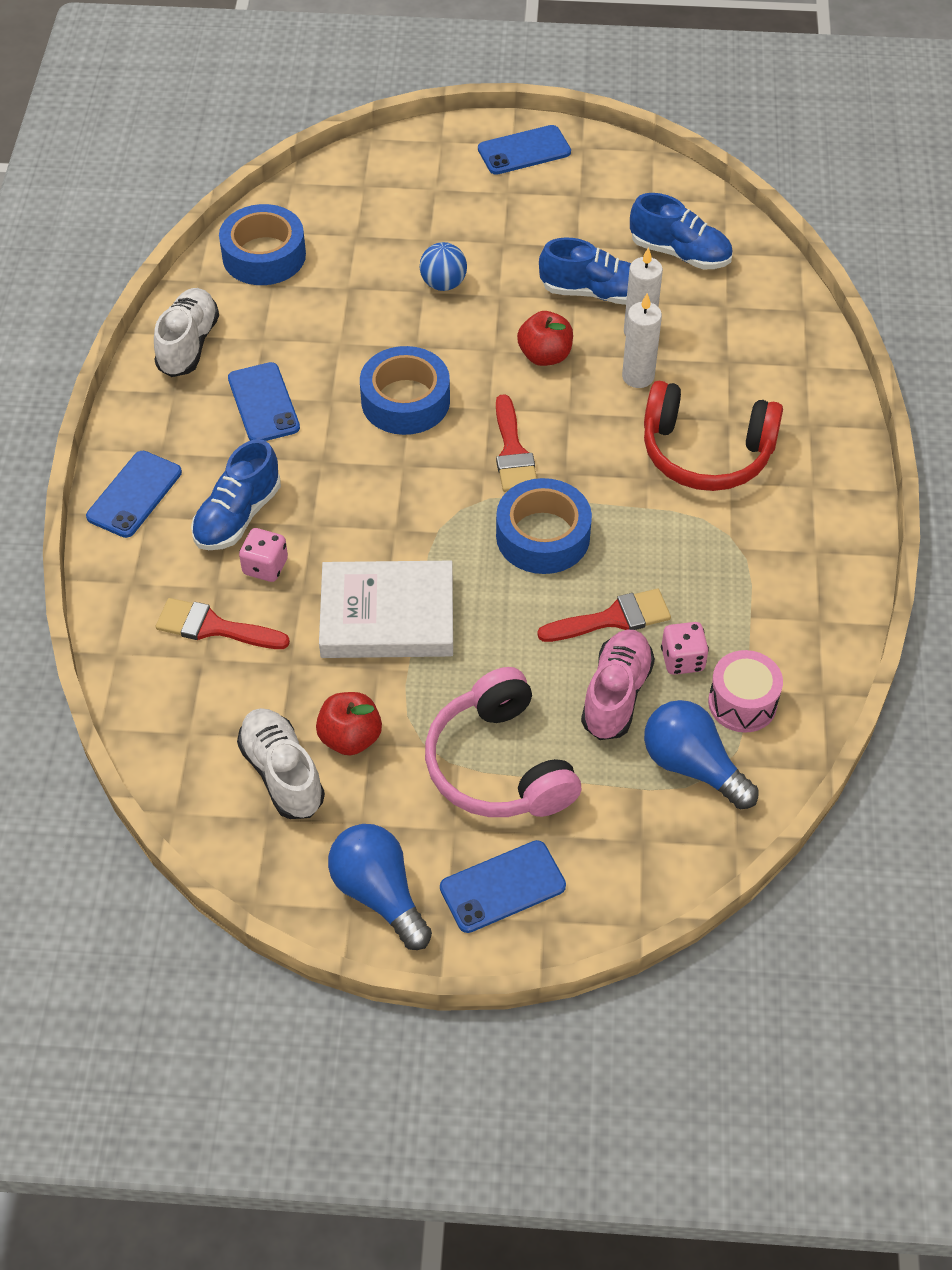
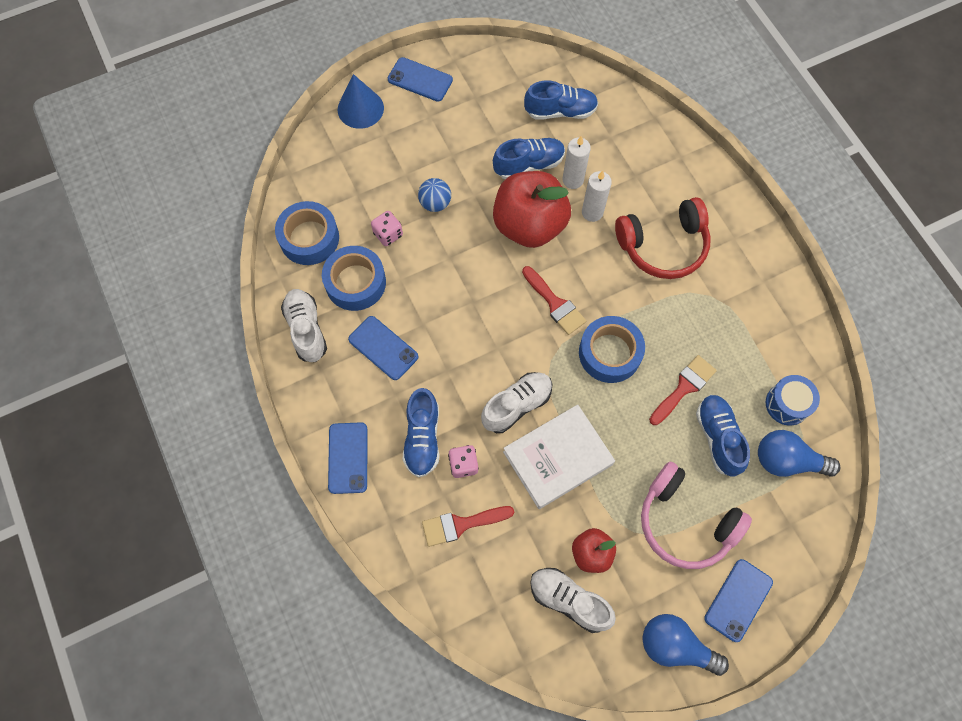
camera: 30 degrees left, 15 degrees up
blue tape [360,346,450,435] -> blue tape moved to [322,246,386,311]
blue phone [478,125,571,175] -> blue phone turned 75 degrees clockwise [388,57,453,102]
red apple [517,311,573,366] -> red apple [493,171,571,248], size x1.99
pink shoe [581,630,655,740] -> blue shoe [696,395,750,476]
pink dice [661,622,709,675] -> pink dice moved to [371,211,403,246]
pink drum [708,650,783,733] -> blue drum [765,375,820,425]
none -> blue cone [338,74,384,129]
none -> white shoe [481,372,553,433]

